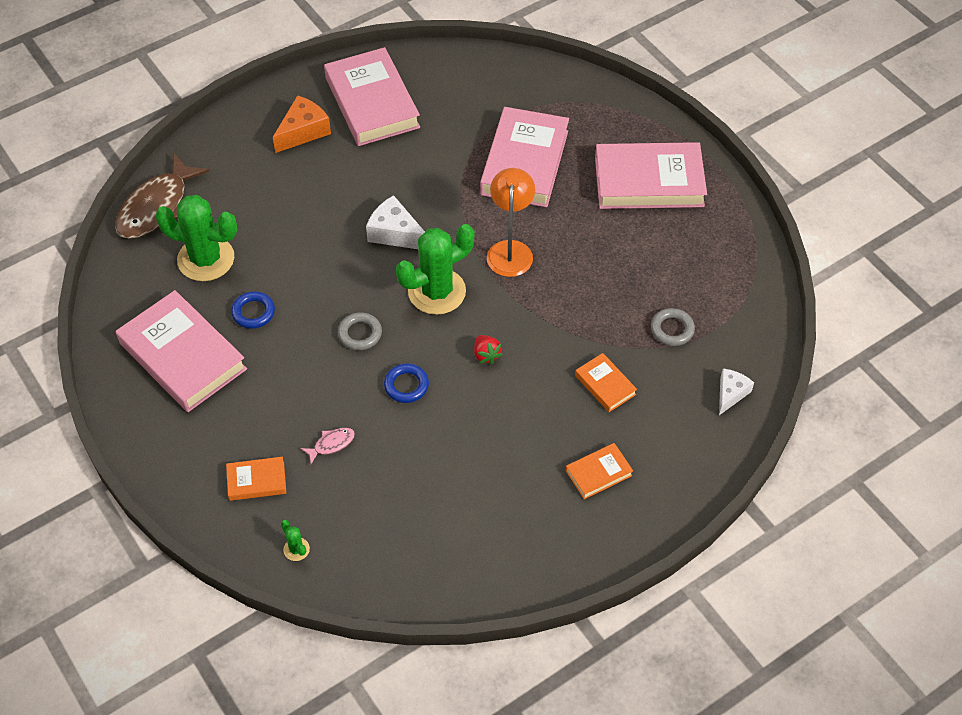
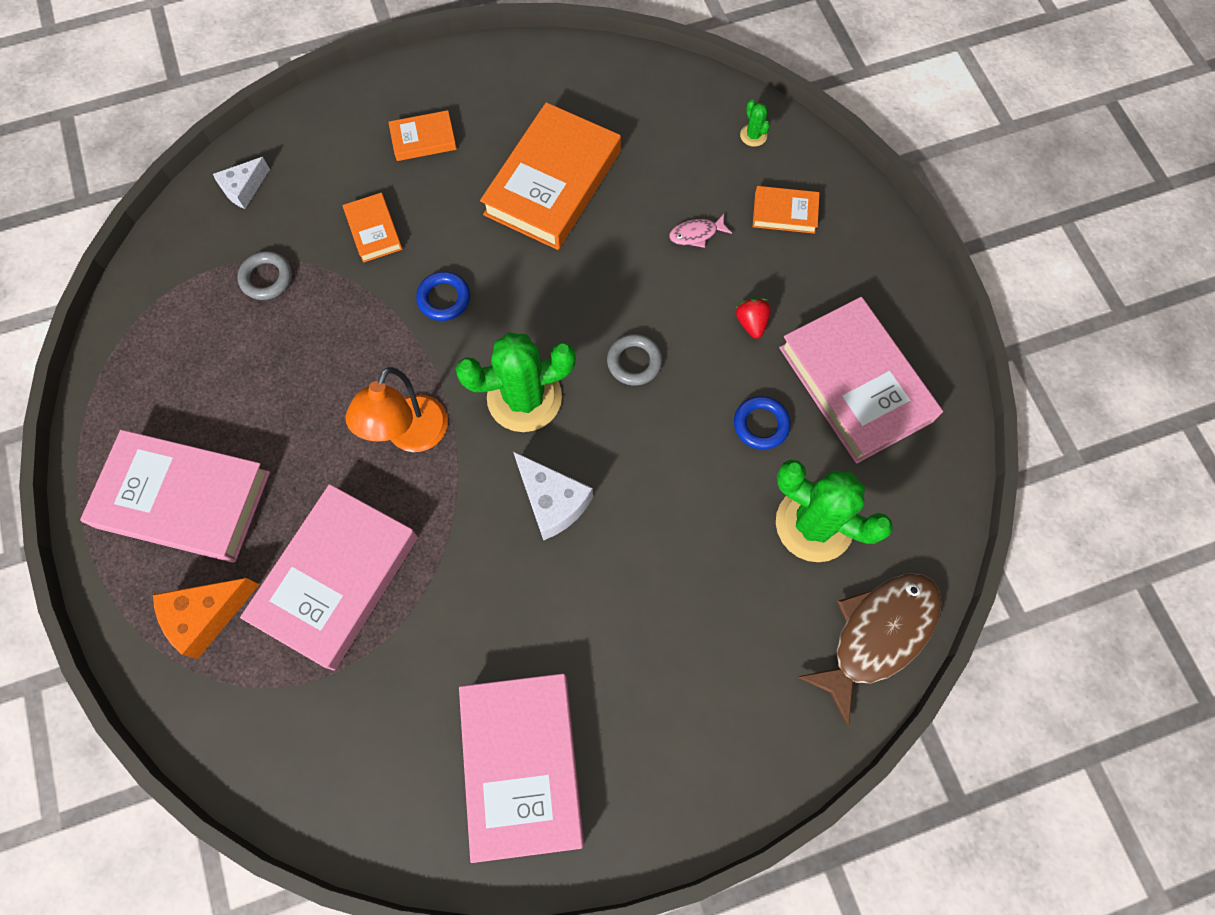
camera: 165 degrees left, 15 degrees up
orange cheese [273,95,331,153] -> orange cheese moved to [153,578,259,659]
blue ring [384,363,429,403] -> blue ring moved to [416,271,470,321]
red strawberry [474,335,503,364] -> red strawberry moved to [735,298,771,339]
none -> orange book [480,102,621,250]

